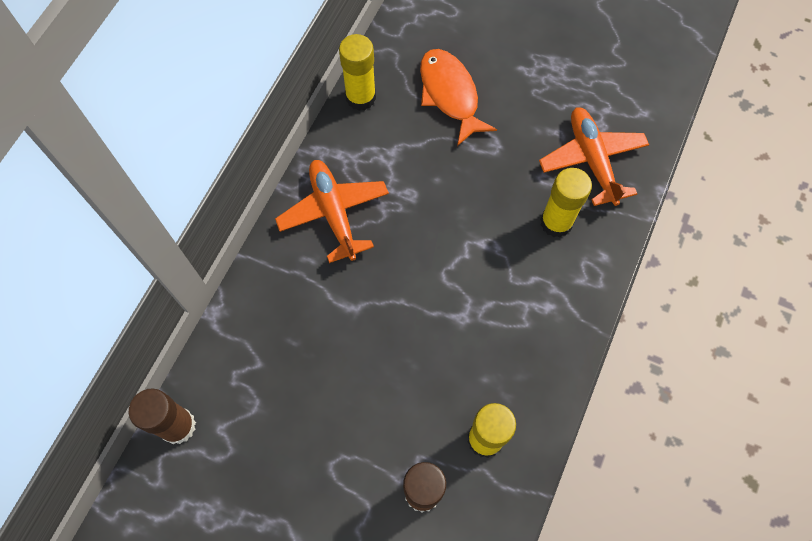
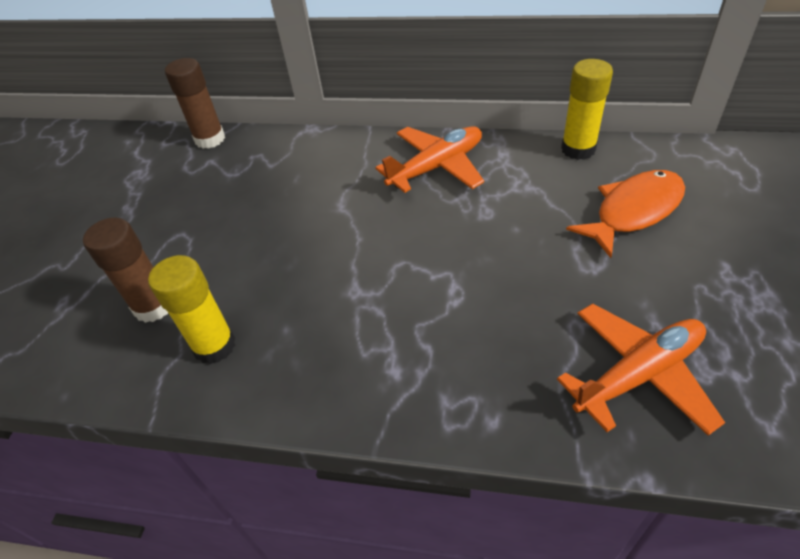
camera: 80 degrees right, 20 degrees down
yellow glue stick [540,168,592,237] -> none

